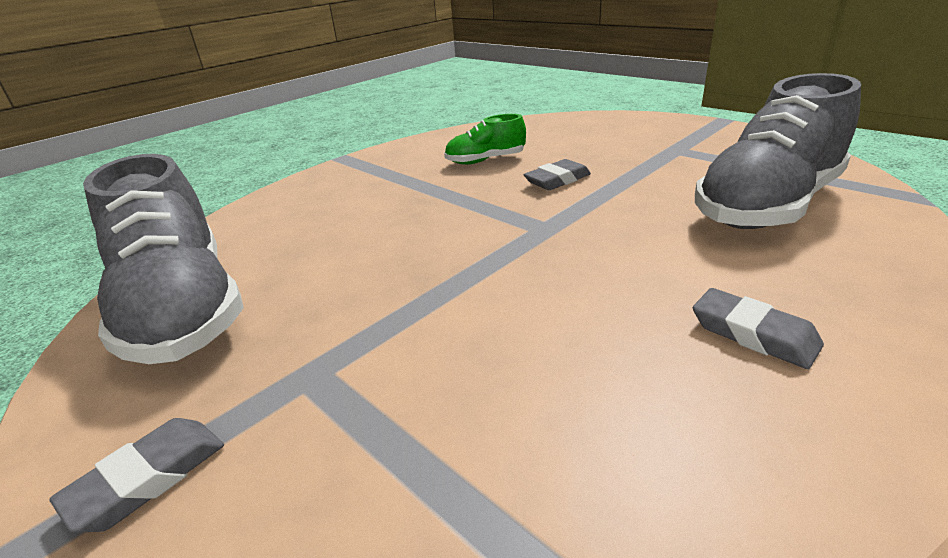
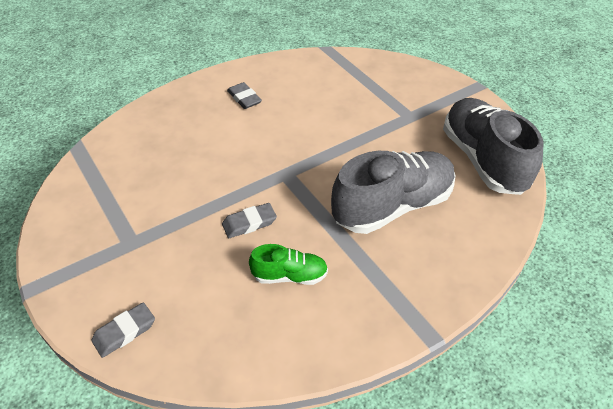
camera: 170 degrees left, 15 degrees up
grey eraser [49,418,224,533] -> grey eraser moved to [91,302,155,358]
grey shoe [695,73,861,229] -> grey shoe moved to [331,151,456,234]

